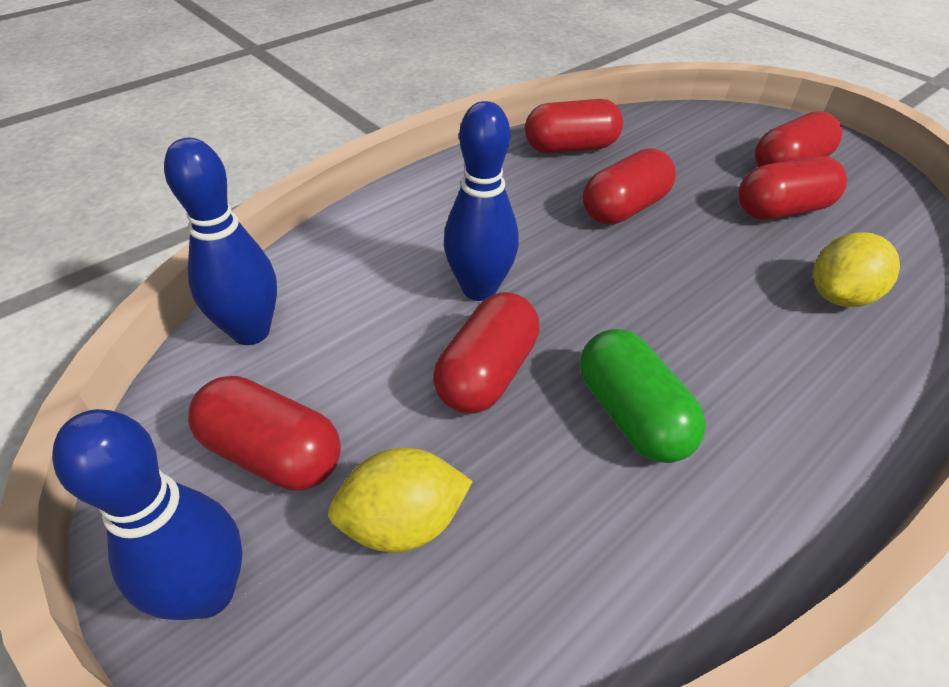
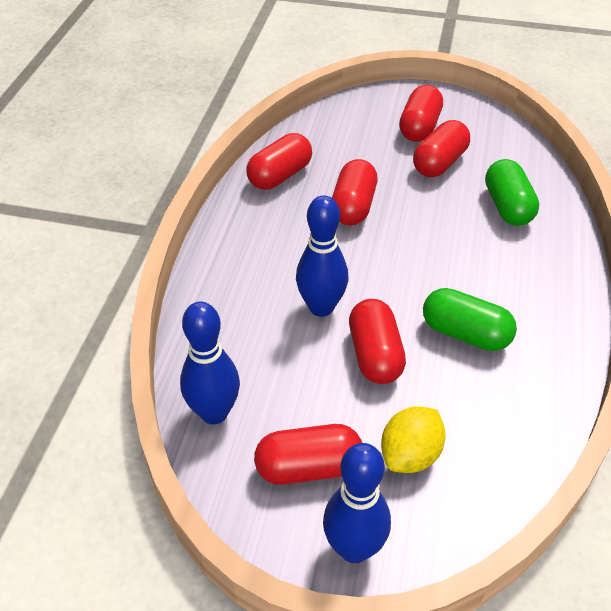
camera: 35 degrees left, 0 degrees up
yellow lemon [813,232,900,307] -> green capsule [485,159,539,226]

